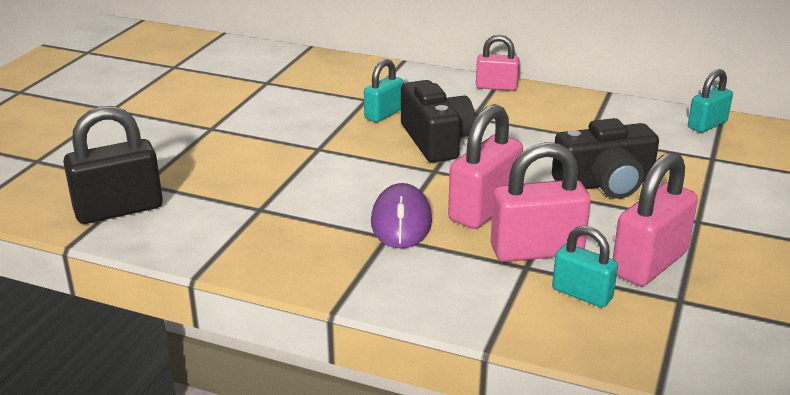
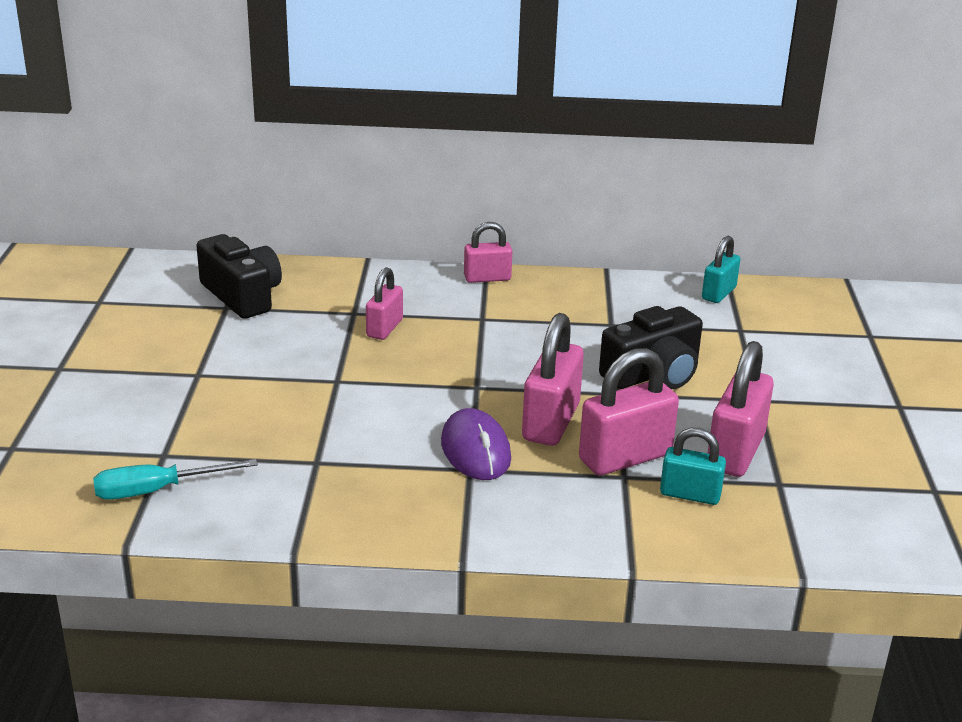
camera: 20 degrees left, 0 degrees up
black padlock [63,106,163,224] -> turquoise screwdriver [93,459,258,500]
turquoise padlock [364,59,404,122] -> pink padlock [366,267,403,340]
black camera [401,80,475,162] -> black camera moved to [196,234,282,319]

